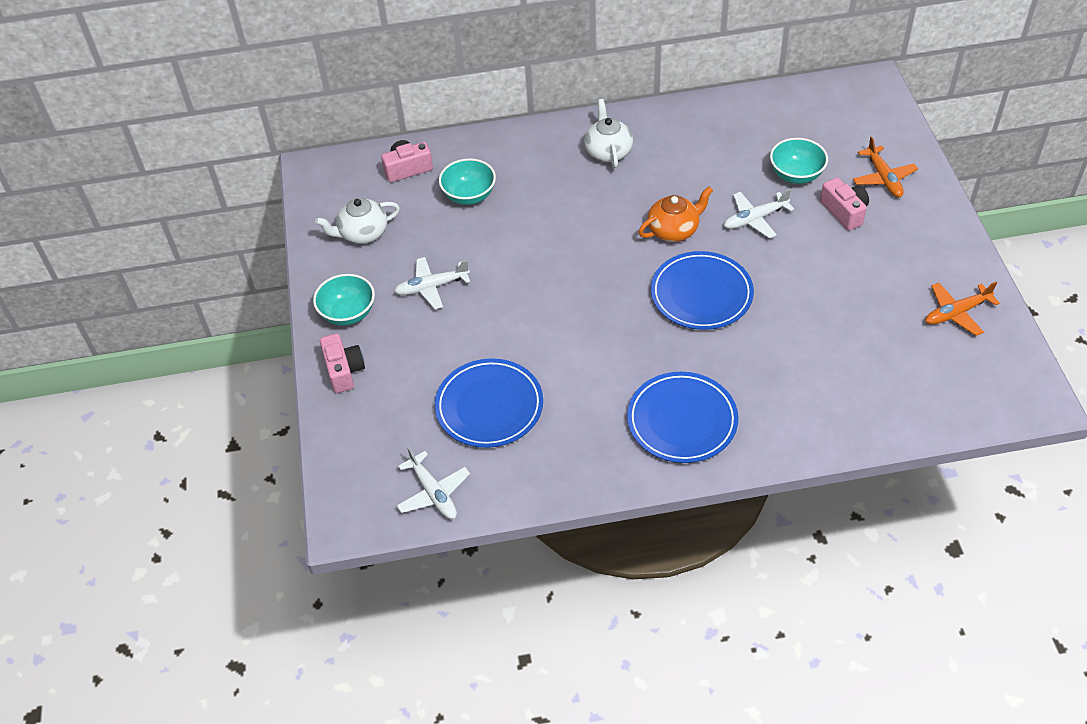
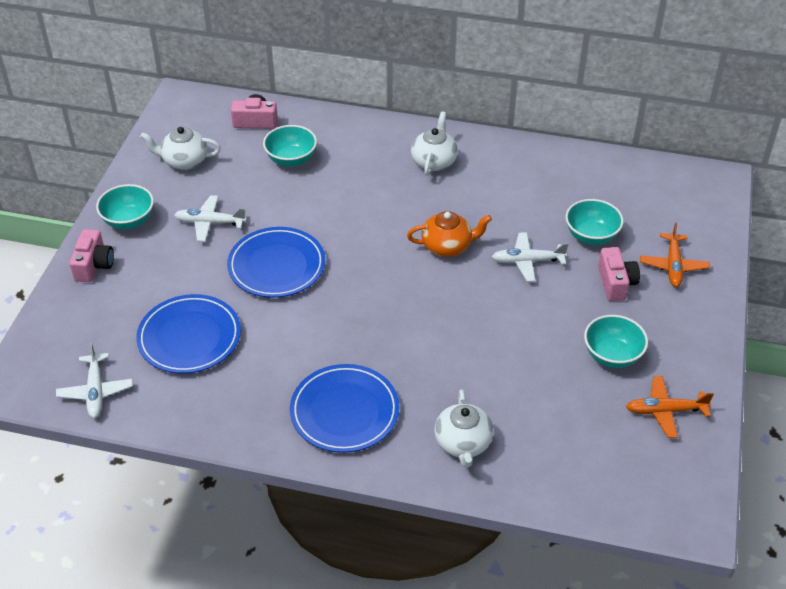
camera: 20 degrees right, 5 degrees down
blue plate [651,251,754,330] -> blue plate moved to [227,227,325,298]
none -> white teapot [434,389,493,468]
none -> turquoise bowl [584,315,648,368]

